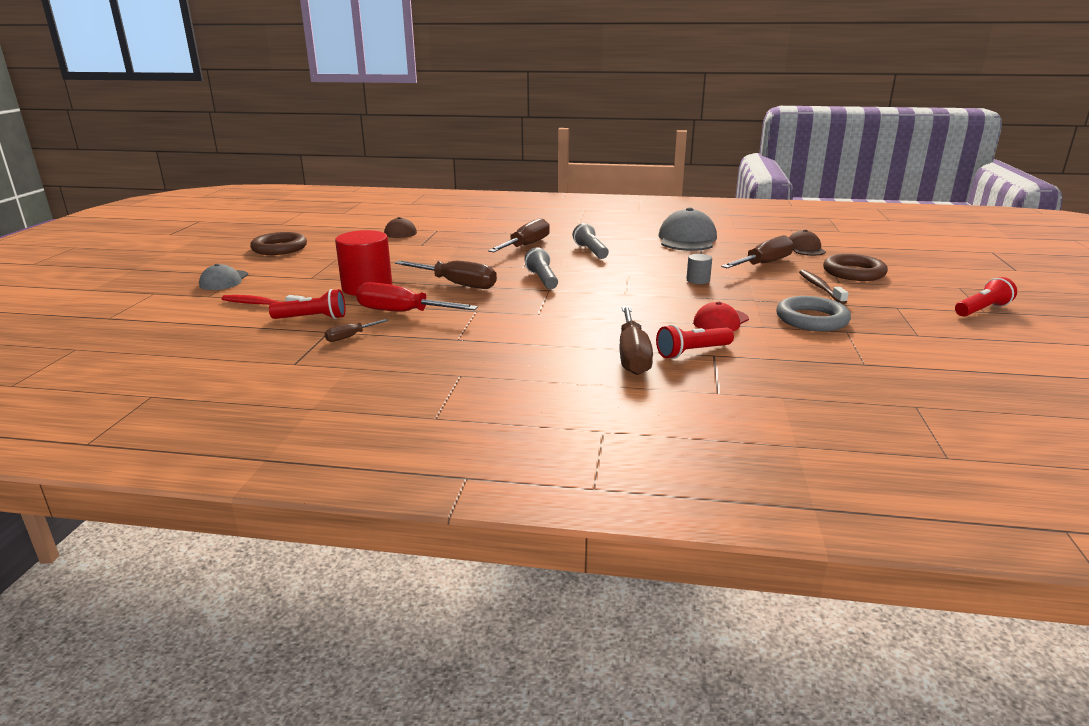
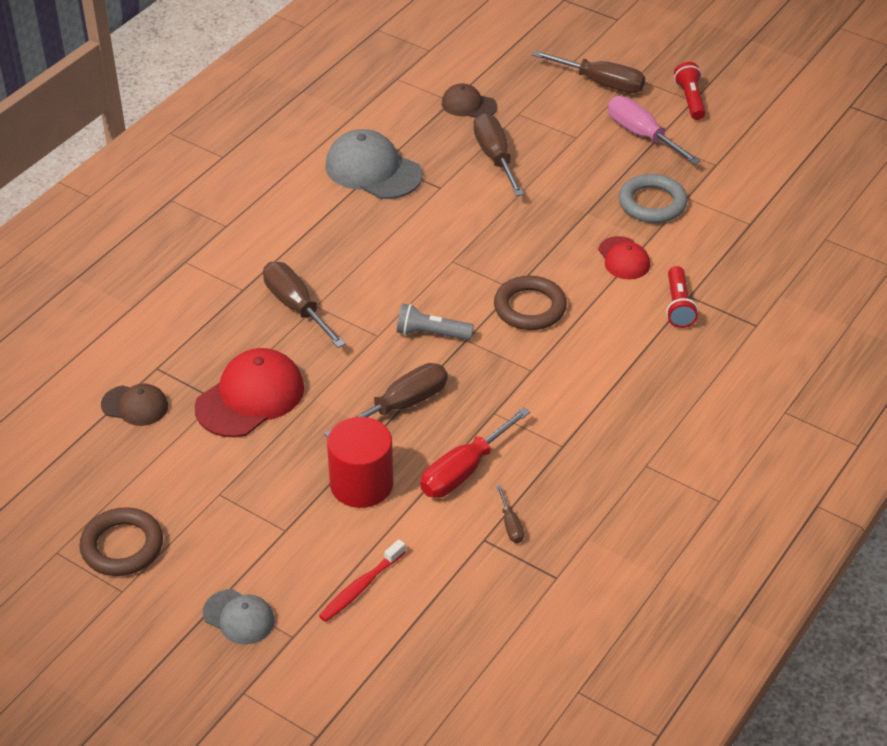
camera: 65 degrees left, 20 degrees up
red flashlight [269,289,345,319] -> none
grey flashlight [573,223,609,259] -> none
brown screwdriver [620,306,653,375] -> brown screwdriver moved to [532,50,645,93]
grey cylinder [686,254,712,284] -> none
brown toothbrush [799,270,849,304] -> none
brown ring [823,254,888,281] -> brown ring moved to [494,276,567,330]
none -> red cap [194,348,304,437]
none -> pink screwdriver [608,96,701,165]

